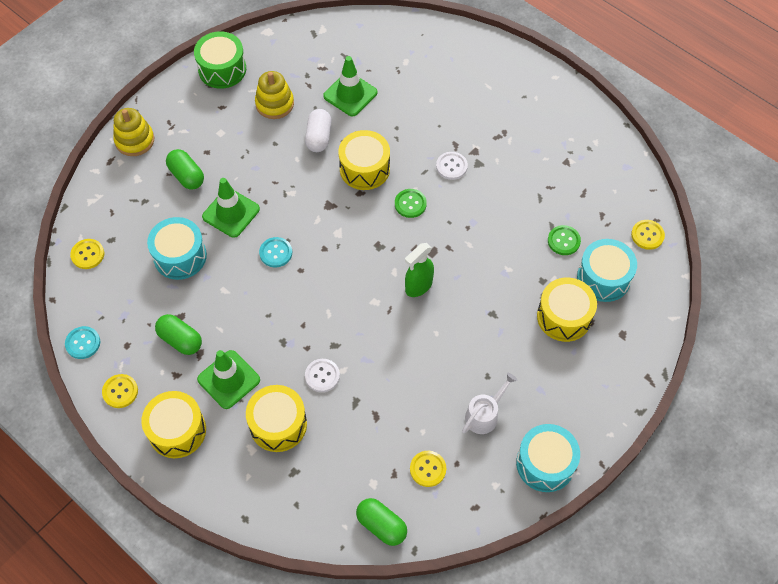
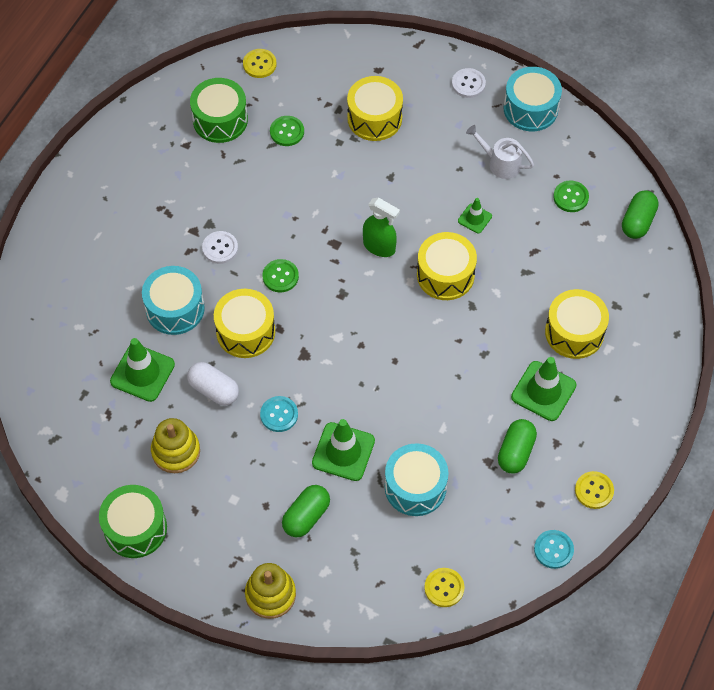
camera: 105 degrees left, 0 degrees up
yellow drum [141,391,206,458] -> yellow drum moved to [417,232,477,300]
turquoise button [259,237,292,267] -> turquoise button moved to [260,396,298,432]
white capsule [305,109,332,152] -> white capsule turned 45 degrees clockwise [187,362,239,406]
white button [305,359,340,392] -> white button moved to [452,68,486,98]
yellow button [410,451,446,487] -> green button [553,180,589,212]
turquoise drum [577,239,637,302] -> turquoise drum moved to [142,266,205,335]
none -> green drum [190,78,248,143]
none -> green traffic cone [458,198,492,233]

